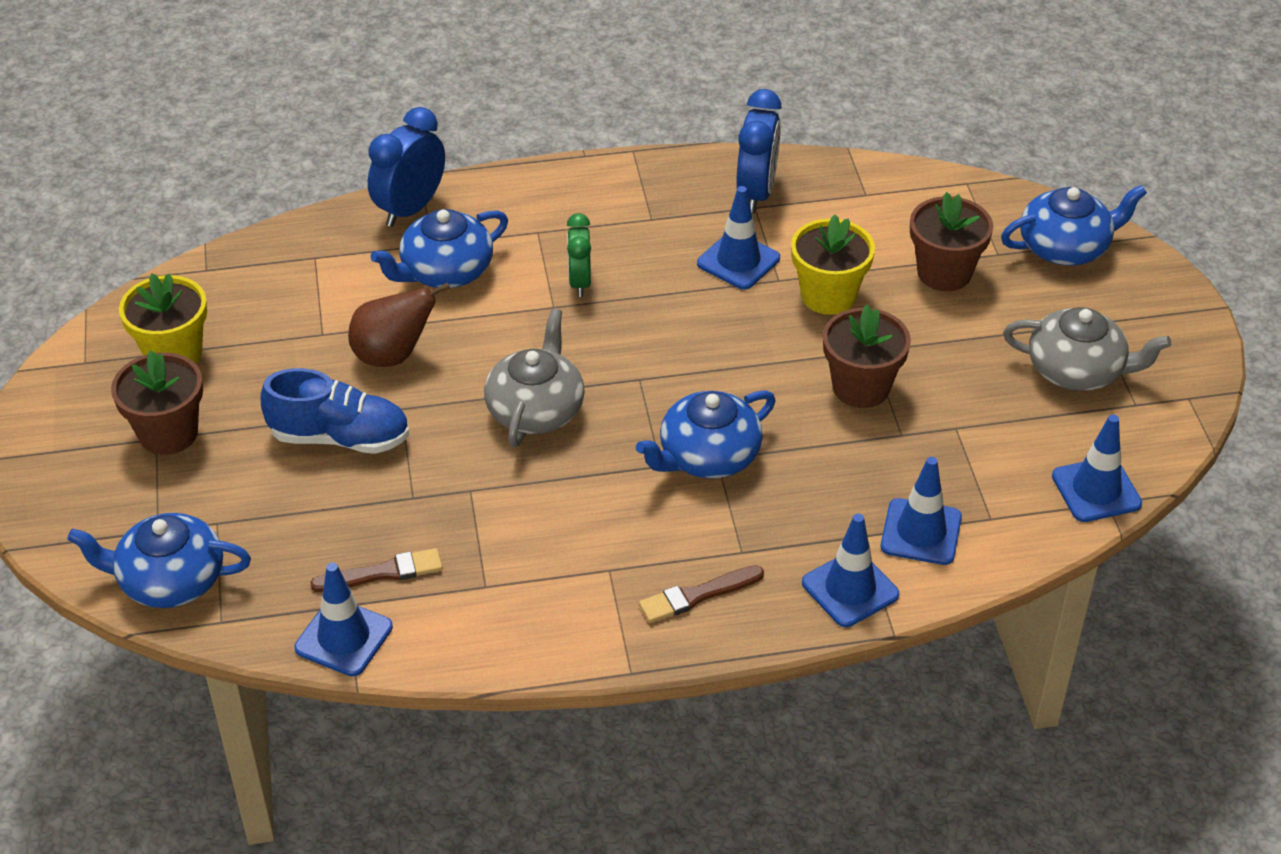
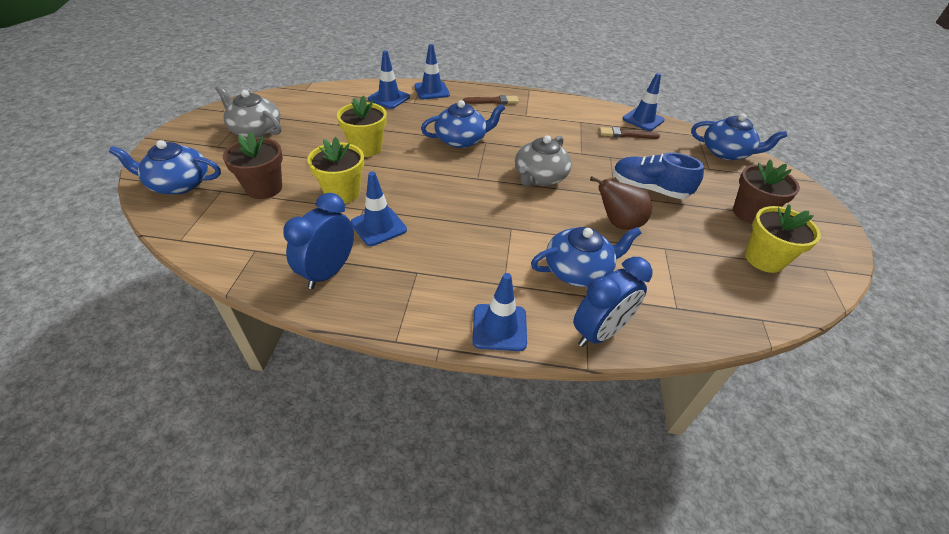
camera: 165 degrees left, 0 degrees up
green clock [567,213,591,297] -> none
brown flower pot [823,304,911,408] -> yellow flower pot [337,95,386,157]
blue traffic cone [1052,414,1142,522] -> blue traffic cone moved to [472,273,527,351]

